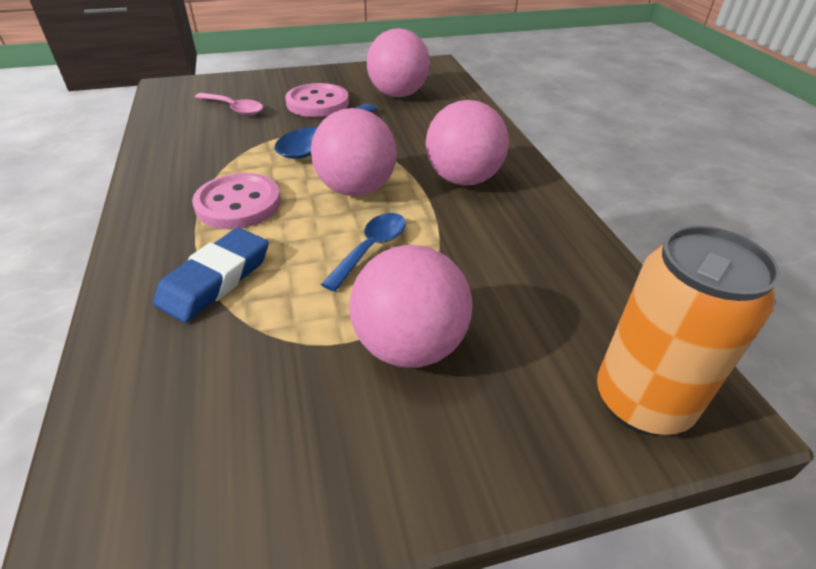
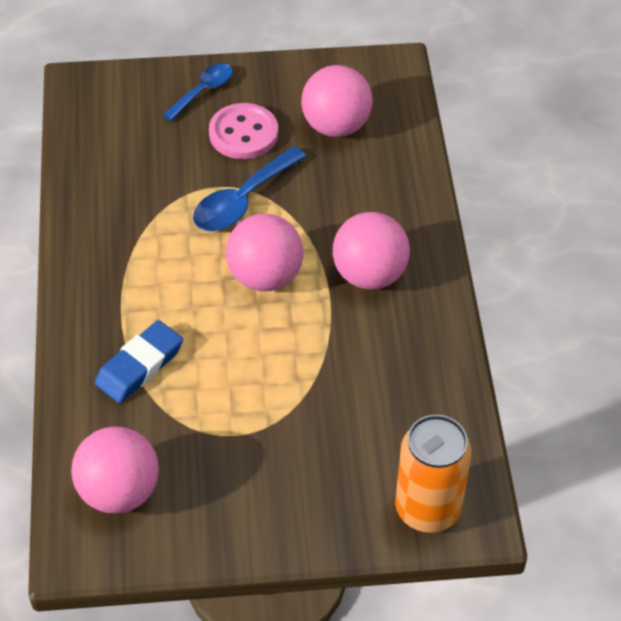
camera: 10 degrees right, 10 degrees up
pink button [192,173,281,229] -> none
pink spoon [194,93,263,115] -> none
blue spoon [321,213,406,292] -> blue spoon moved to [163,63,233,121]
pink ball [349,245,473,368] -> pink ball moved to [71,426,159,513]

